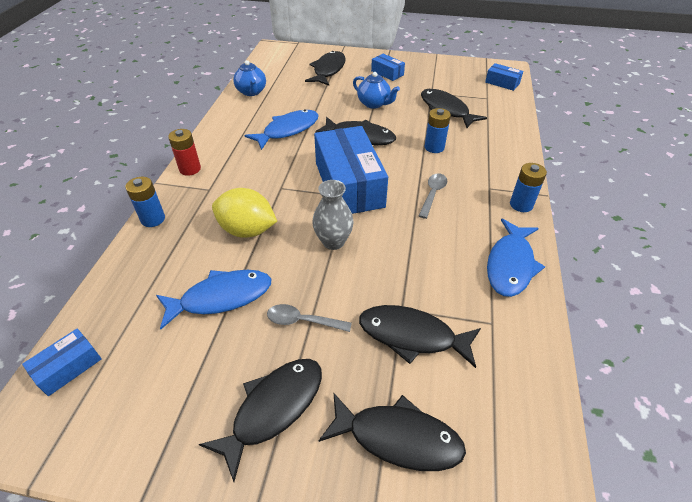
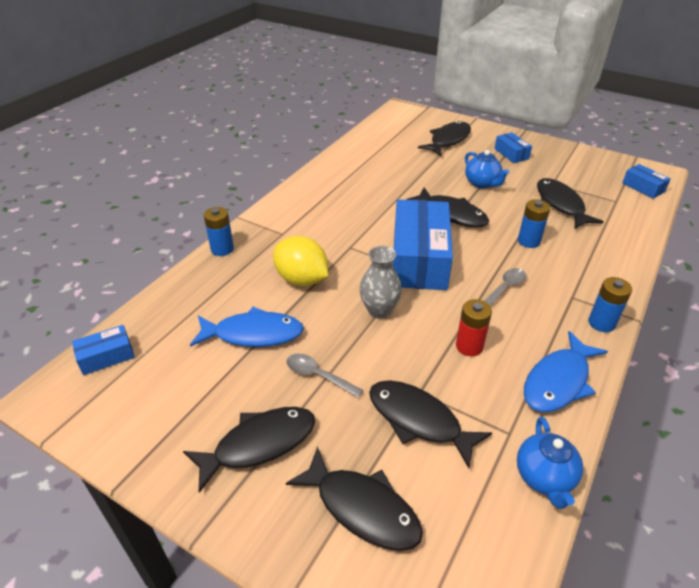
camera: 20 degrees right, 5 degrees down
red battery [168,129,201,176] -> red battery moved to [456,299,492,356]
blue teapot [233,60,266,96] -> blue teapot moved to [517,417,583,509]
blue fish [244,110,319,150] -> none

